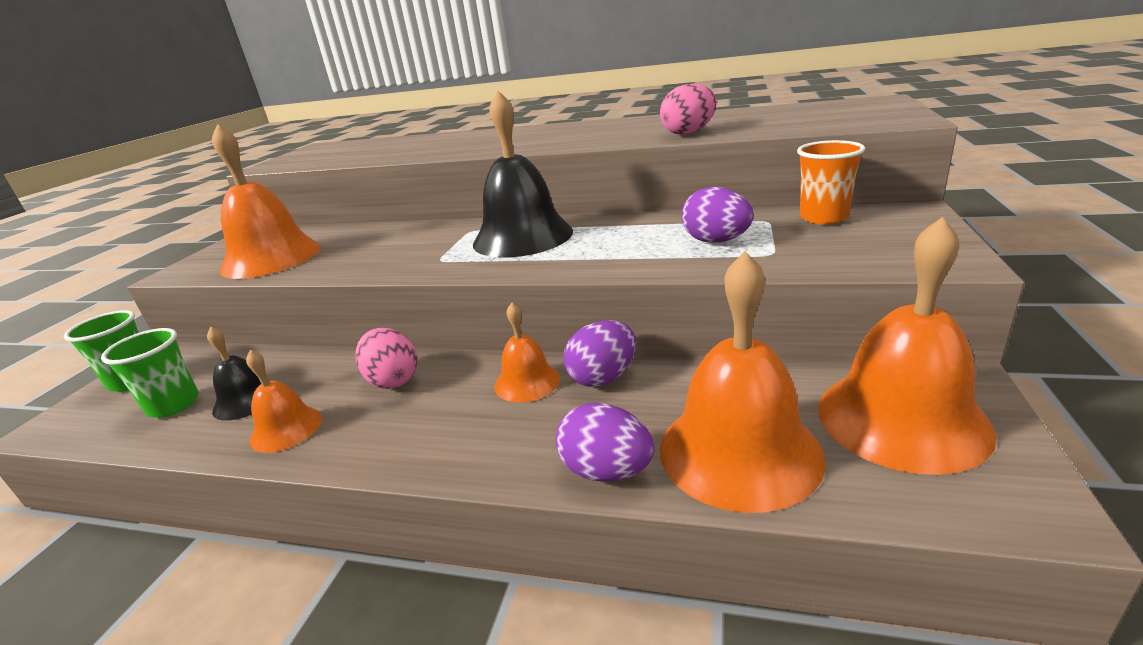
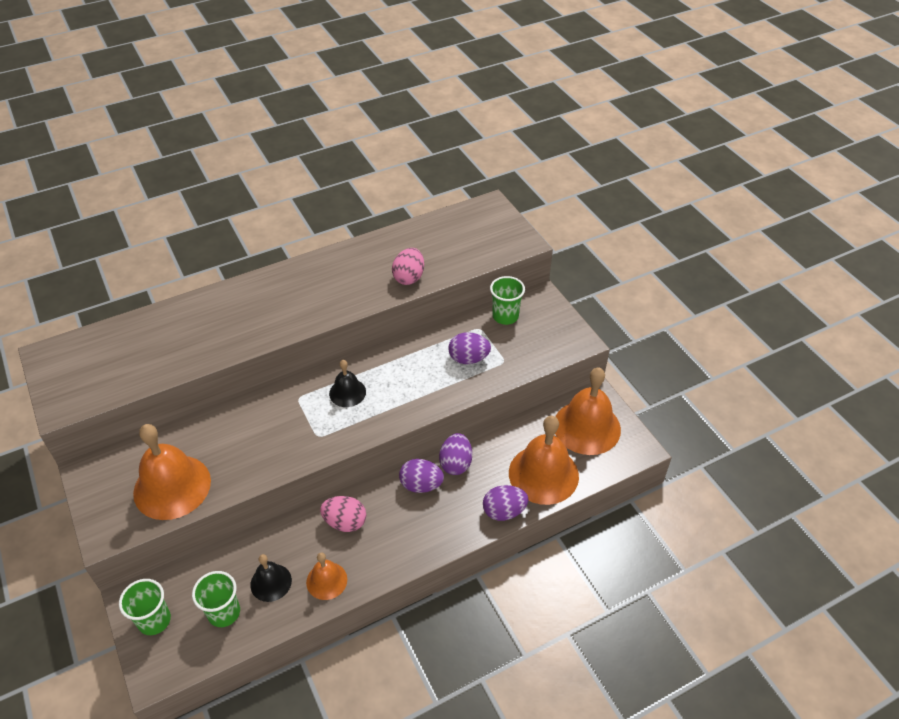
camera: 45 degrees left, 20 degrees up
black bell [473,91,573,257] -> black bell [329,360,366,407], size x0.53
orange bell [495,302,560,403] -> purple egg [399,459,444,493]
orange cup [797,140,865,224] -> green cup [490,276,525,325]

